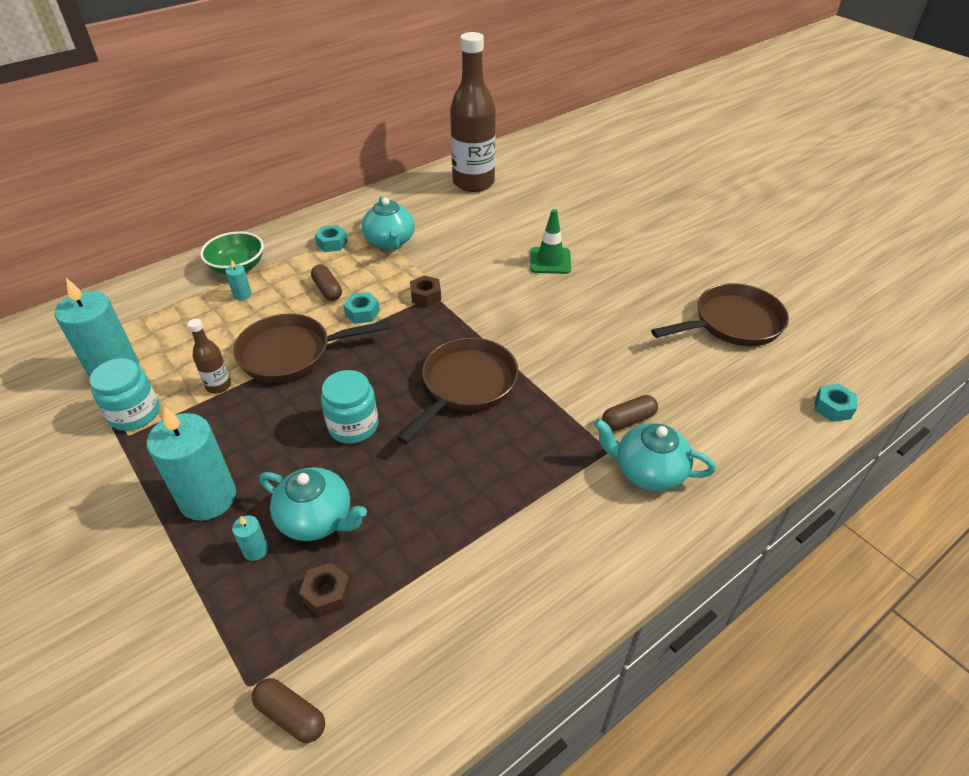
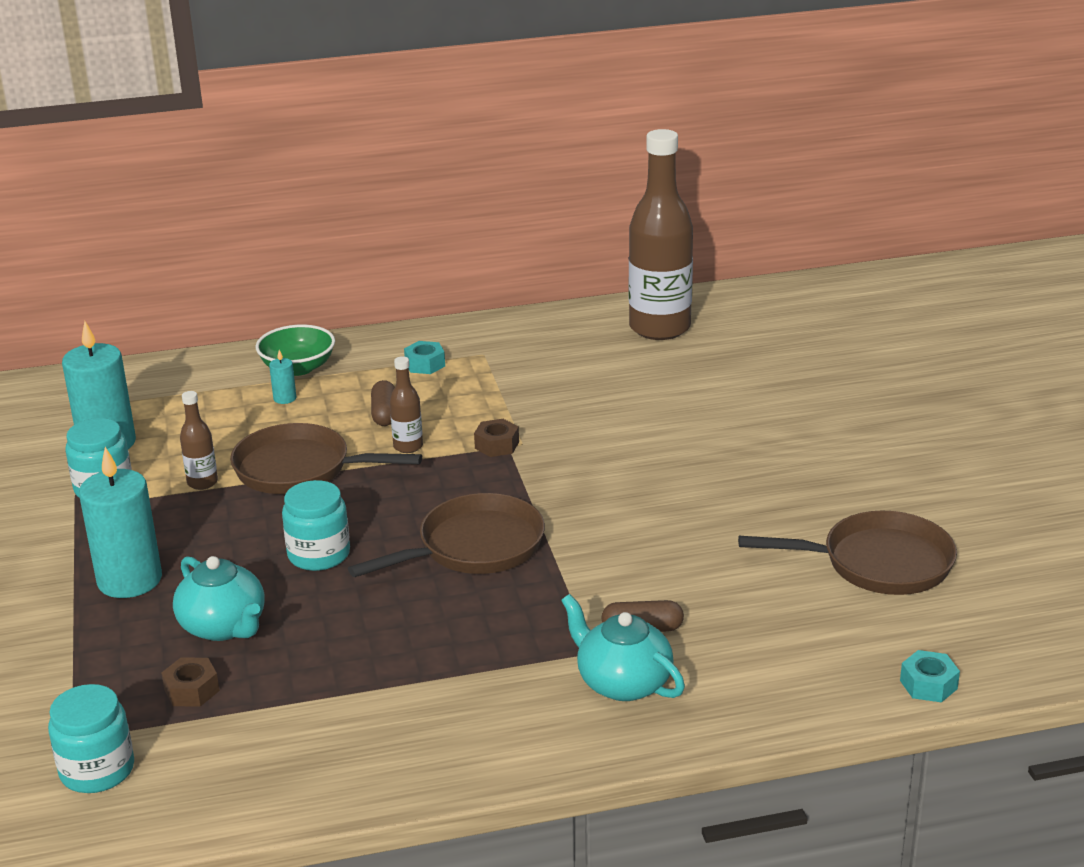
camera: 25 degrees right, 15 degrees down
turquoise candle [232,515,268,561] -> none
brown capsule [252,678,325,743] -> turquoise jar [48,684,134,793]
turquoise nut [343,292,380,324] -> brown bottle [390,356,423,453]
turquoise teapot [362,196,415,250] -> none
green traffic cone [530,209,571,274] -> none

